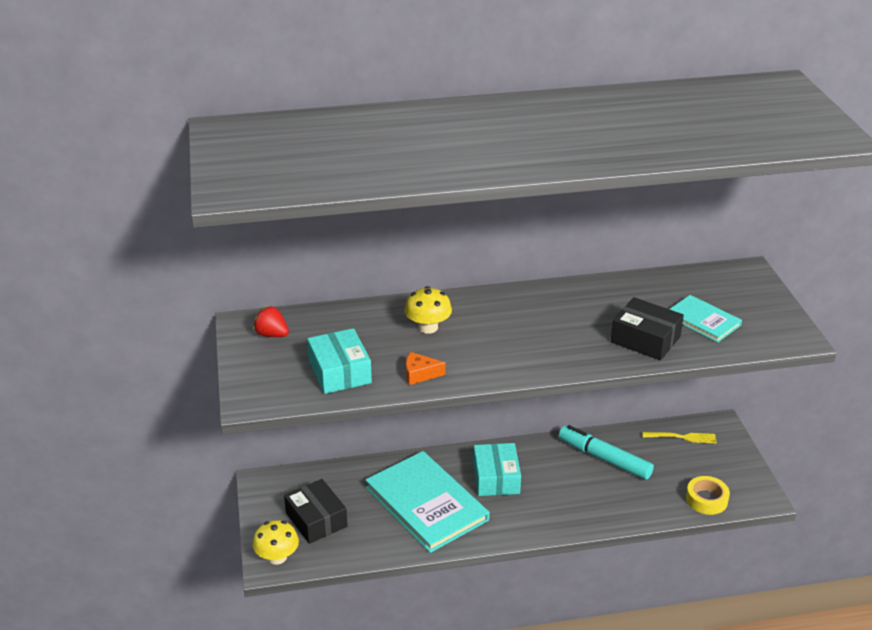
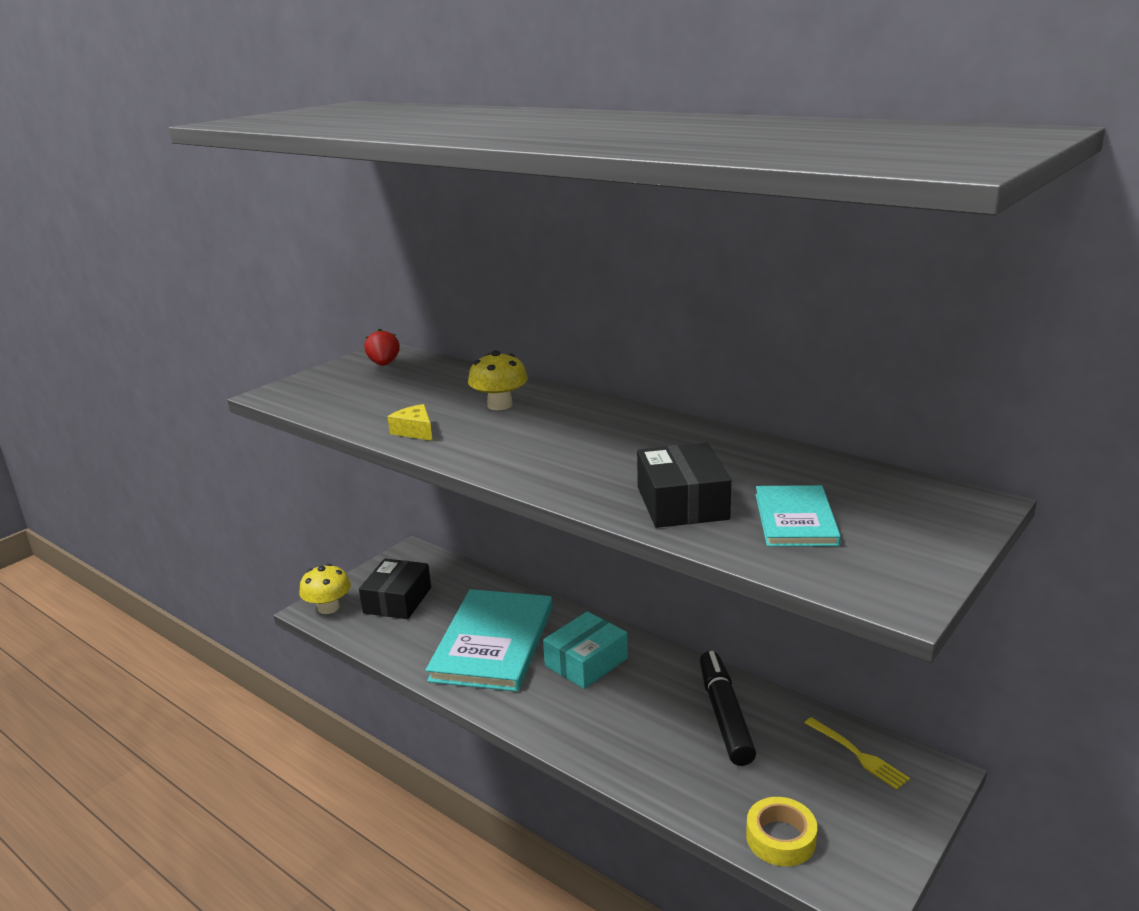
camera: 50 degrees right, 10 degrees down
turquoise box [307,328,372,394] -> none
orange cheese [406,352,446,385] -> yellow cheese [387,404,433,441]
turquoise marker [559,425,654,480] -> black marker [700,651,756,766]

